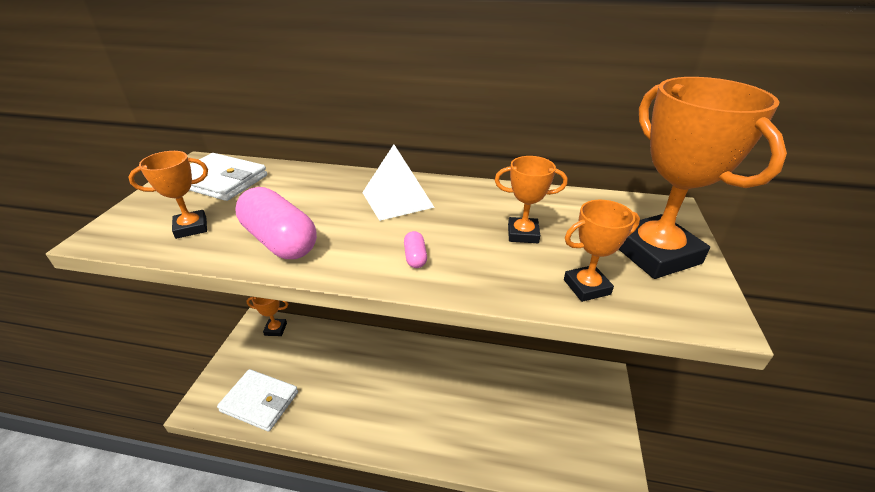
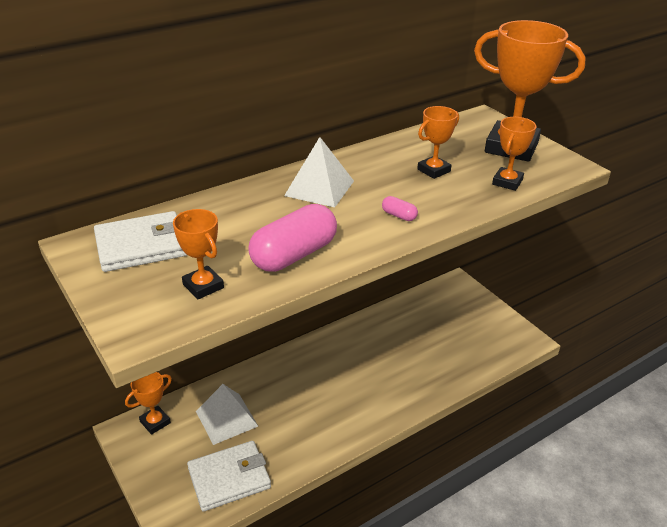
camera: 45 degrees left, 0 degrees up
orange trophy [128,151,208,239] -> orange trophy turned 60 degrees counterclockwise [173,209,224,299]
pink capsule [235,187,317,259] -> pink capsule turned 45 degrees counterclockwise [248,204,337,272]
none -> white pyramid [196,384,258,445]

